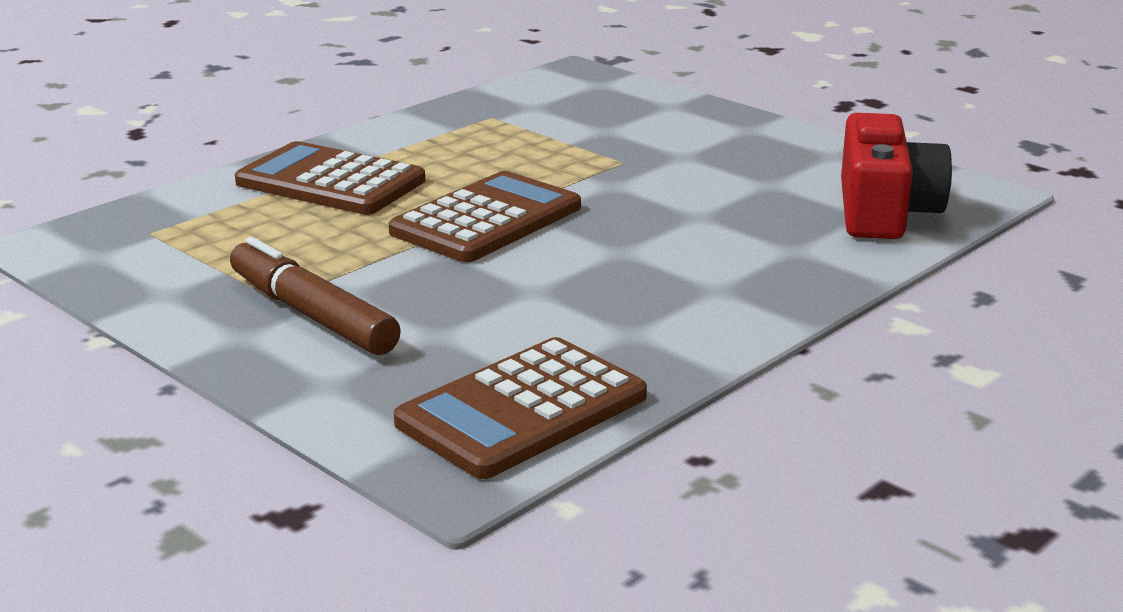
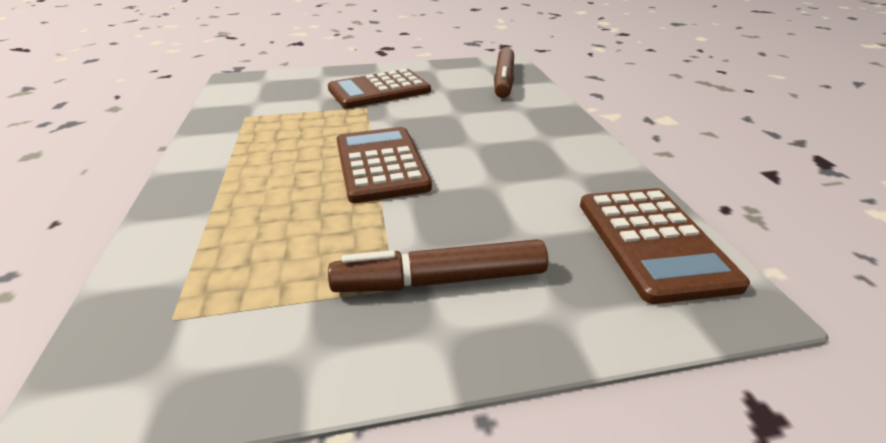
camera: 55 degrees left, 10 degrees up
brown calculator [235,141,425,215] -> brown calculator moved to [328,69,431,108]
red camera [841,113,952,239] -> brown marker [494,47,514,98]

